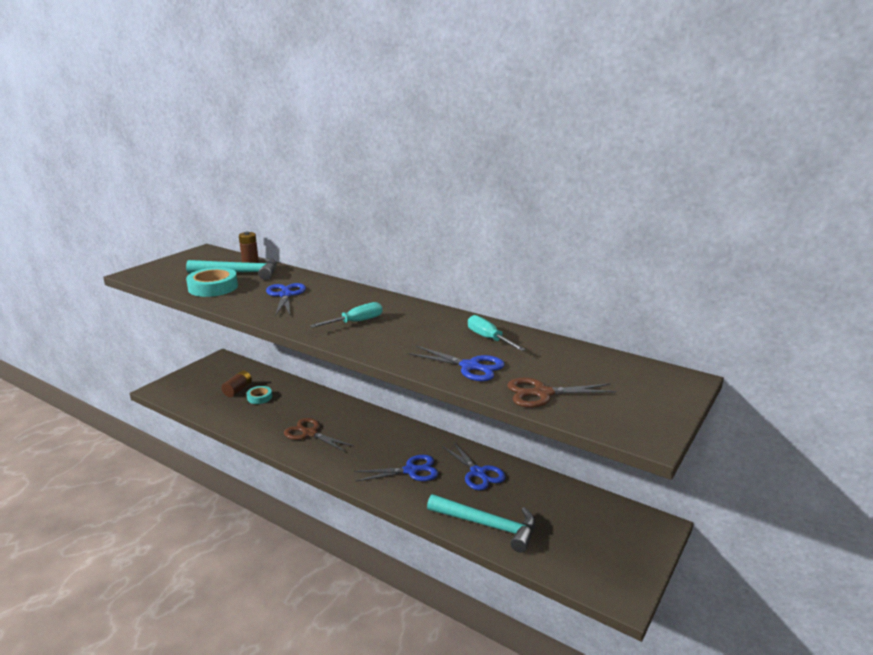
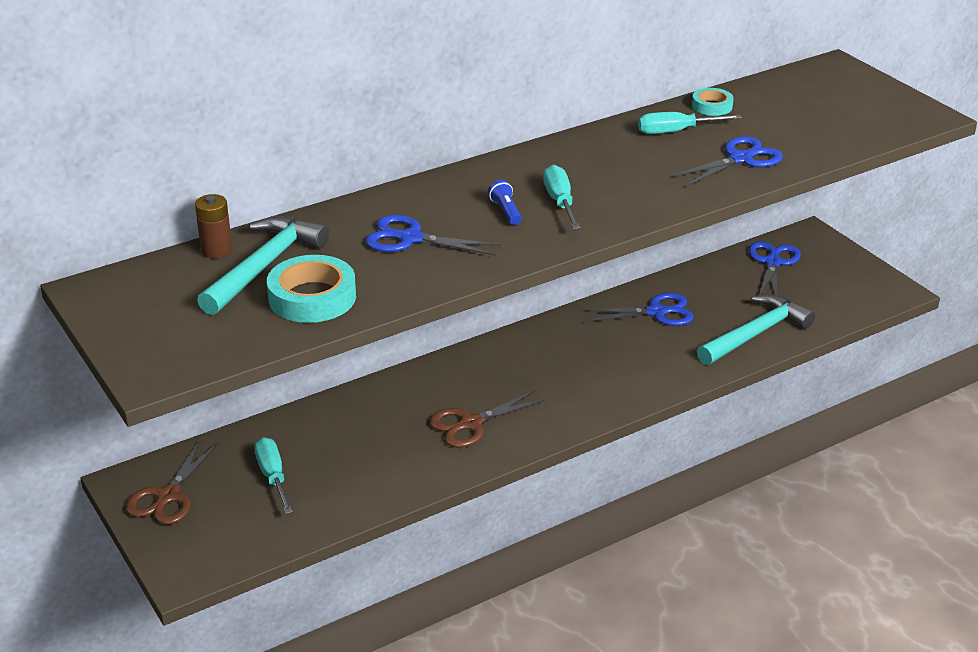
camera: 65 degrees left, 10 degrees up
brown battery [222,371,252,397] -> turquoise screwdriver [254,437,293,514]
turquoise tape [247,386,272,404] -> turquoise tape moved to [692,88,734,116]
blue scissors [354,455,438,481] -> blue scissors moved to [748,241,801,295]
brown scissors [507,378,617,408] -> brown scissors moved to [126,439,219,525]
none -> blue flashlight [488,180,522,225]

